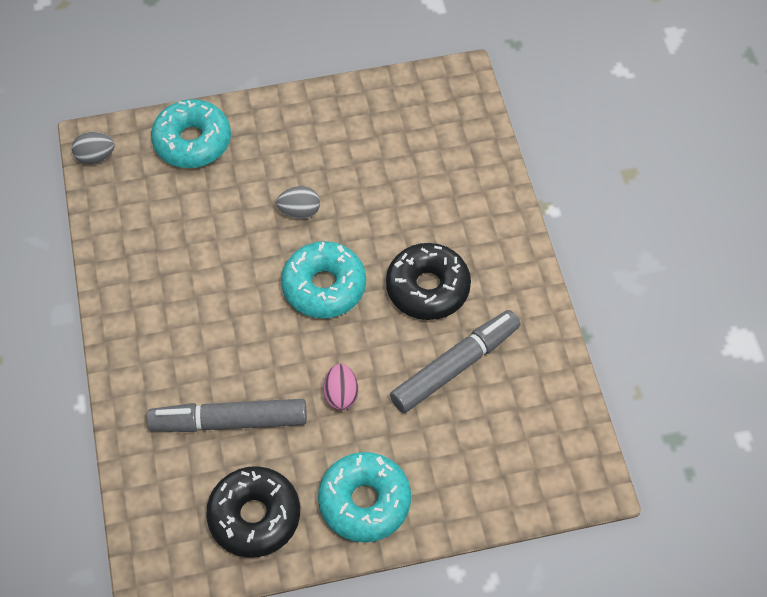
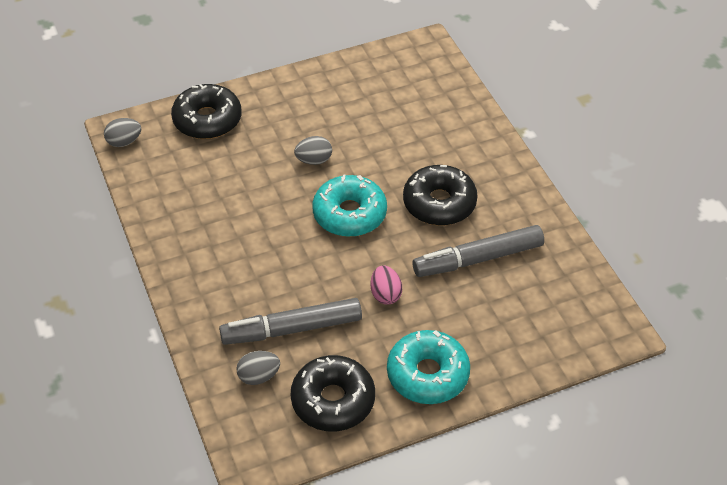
camera: 10 degrees left, 10 degrees down
turquoise donut [151,99,231,168] -> black donut [171,84,241,139]
grey marker [390,310,521,413] -> grey marker turned 150 degrees counterclockwise [412,225,544,277]
none -> grey egg [236,351,280,385]

